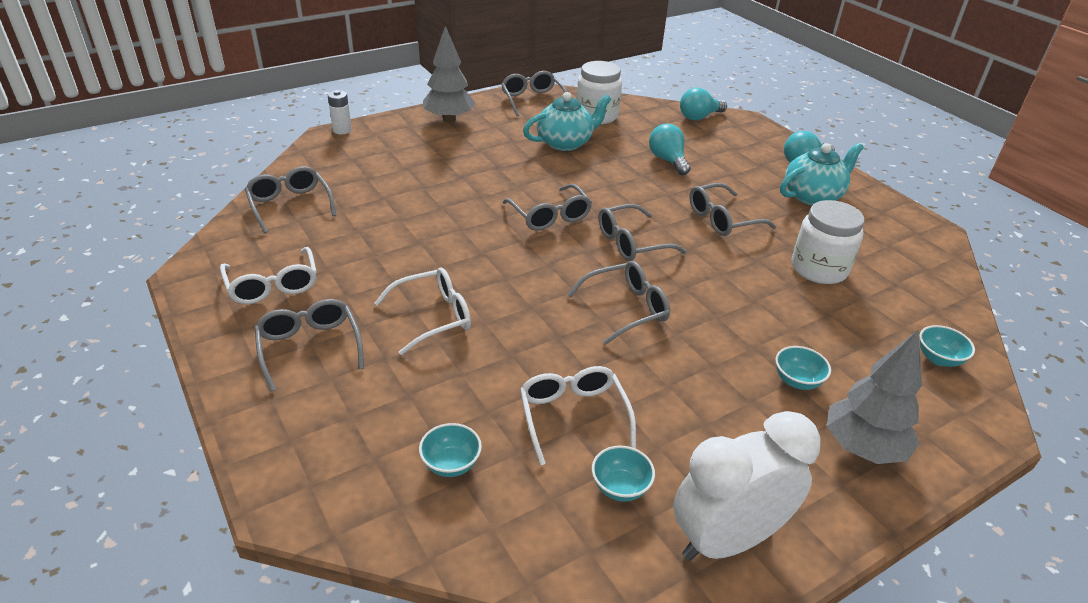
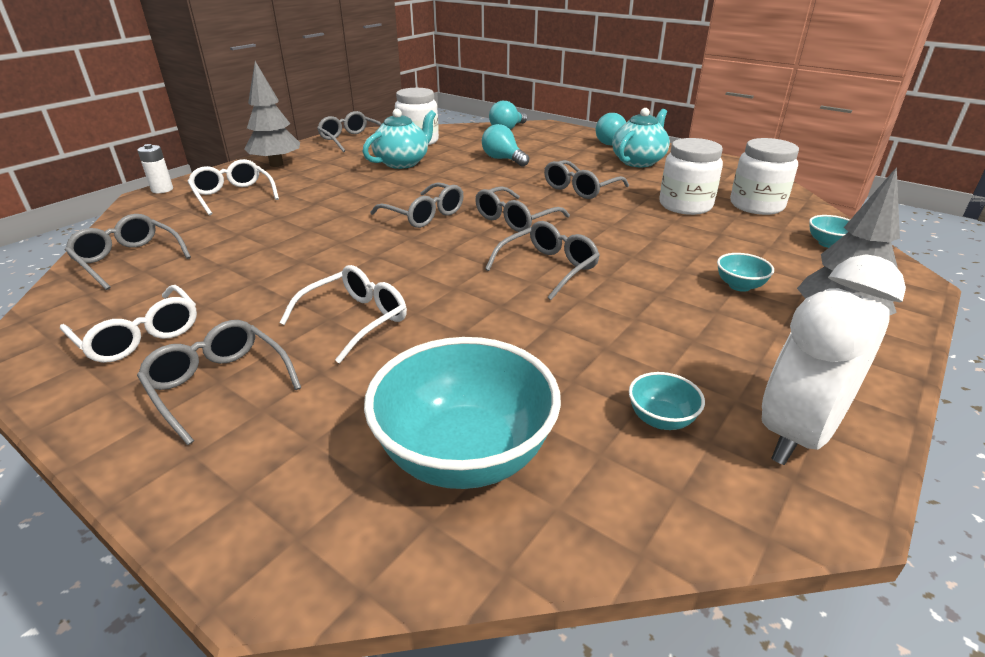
camera: 20 degrees left, 5 degrees down
turquoise bowl [419,423,482,477] -> turquoise bowl [364,337,561,489], size x2.34
white glasses [520,366,636,466] -> white glasses moved to [187,159,279,215]
none -> white jar [730,138,799,215]

